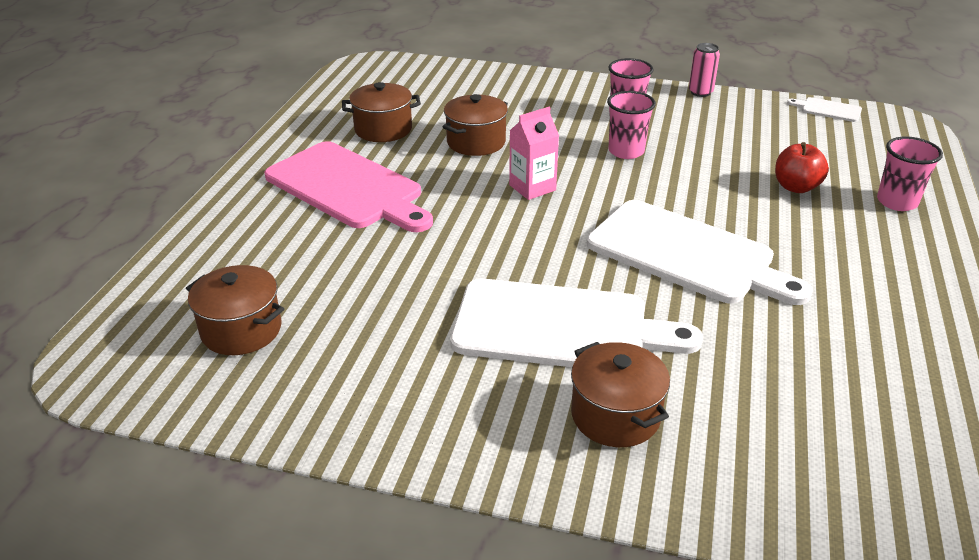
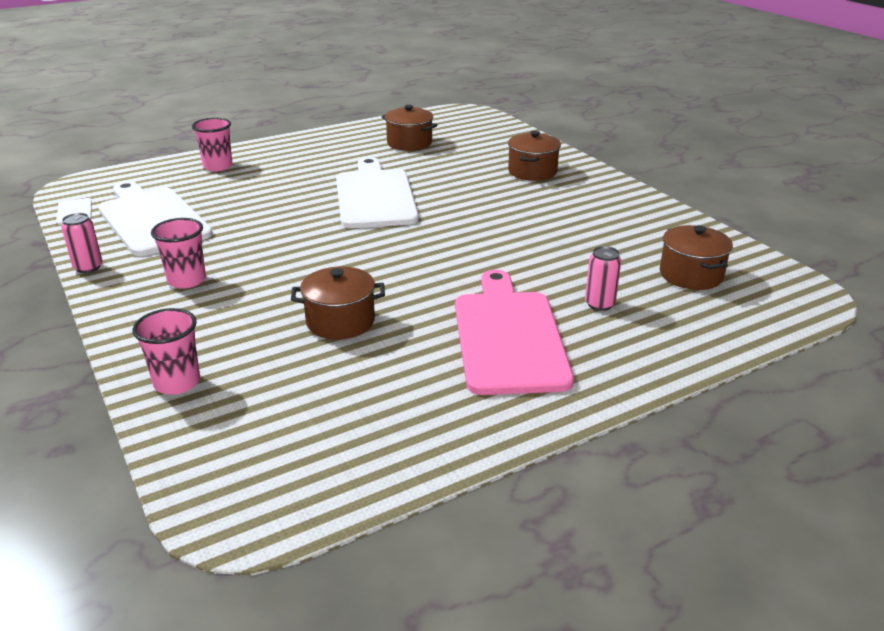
camera: 135 degrees left, 5 degrees down
brown pot [342,82,421,142] -> brown pot moved to [381,105,438,151]
white cutting board [450,278,703,367] -> white cutting board moved to [98,181,213,256]
pink carton [509,107,559,200] -> none
pink cup [607,91,656,159] -> pink cup moved to [132,308,200,395]
red apple [775,142,829,193] -> none
none -> pink can [585,246,621,311]

